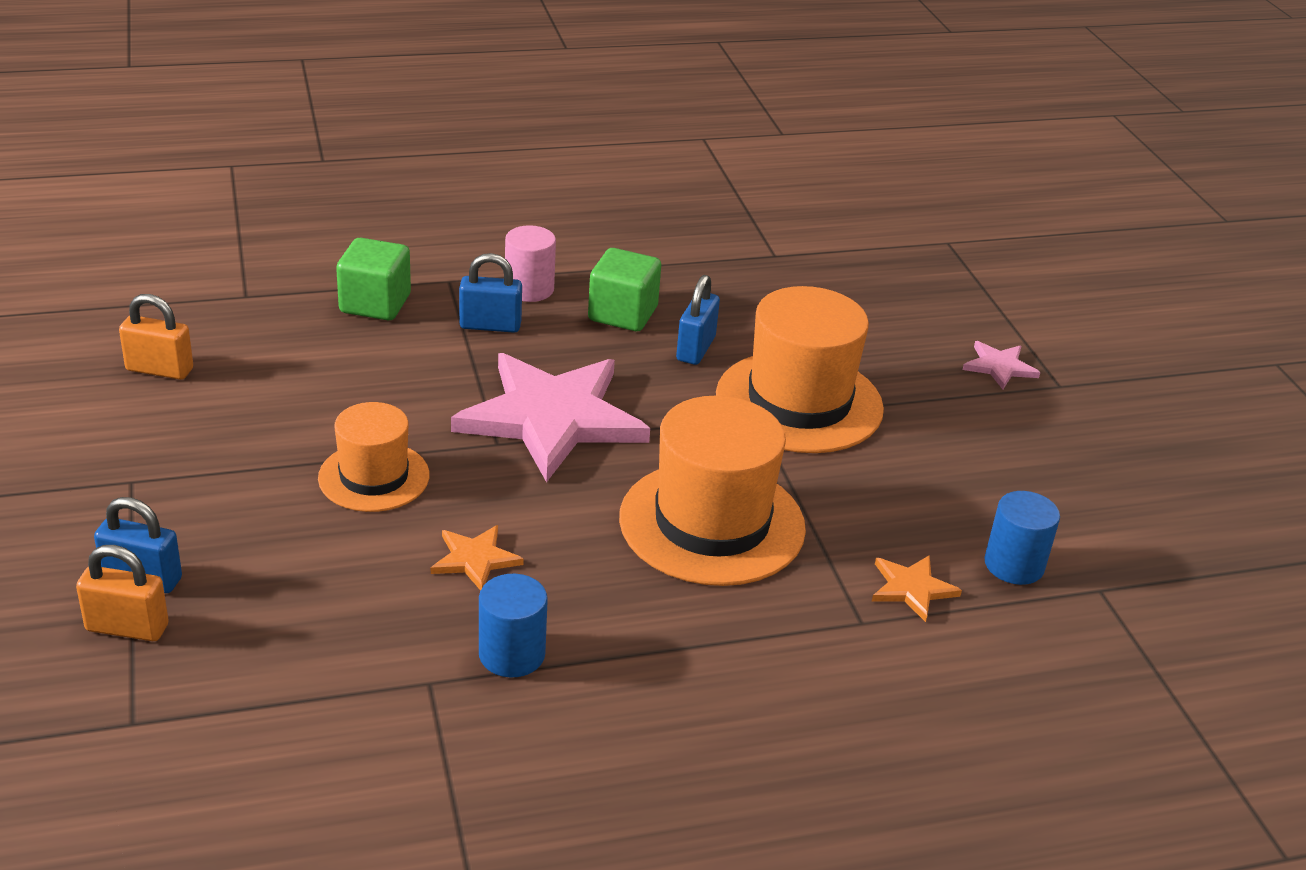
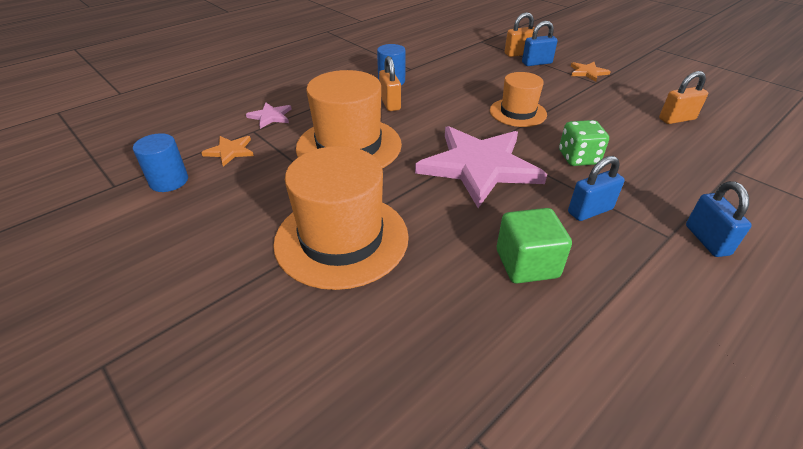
camera: 155 degrees right, 5 degrees up
green cube [336,238,411,320] -> none
orange star [431,525,524,591] -> orange star moved to [571,62,611,81]
pink cylinder [505,225,556,302] -> none
blue padlock [676,275,720,365] -> blue padlock moved to [686,181,752,257]
pink star [963,341,1040,389] -> pink star moved to [246,103,291,129]
none -> orange padlock [379,56,401,111]
none -> green dice [559,120,609,166]

